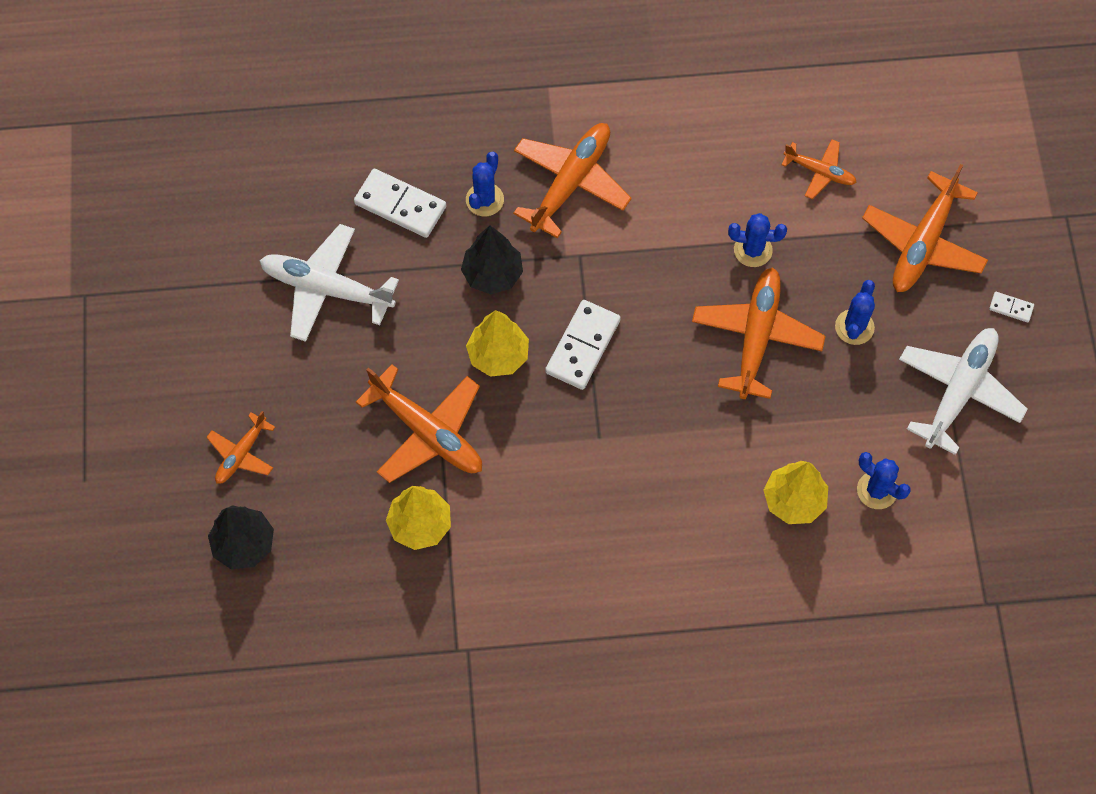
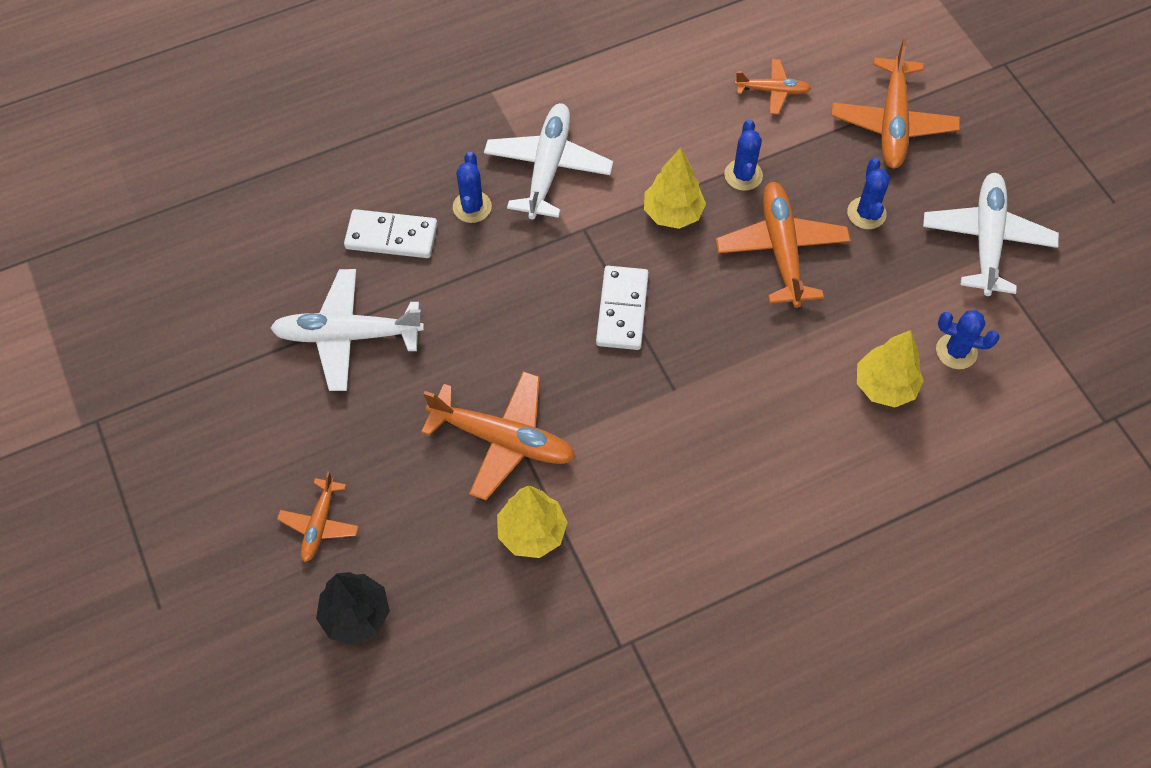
camera: 20 degrees left, 5 degrees down
black tree [461,226,523,295] -> none
yellow tree [466,310,529,377] -> yellow tree moved to [644,148,706,229]
orange plane [513,123,632,238] -> white plane [484,103,613,219]
blue cactus [728,213,787,267] -> blue cactus turned 75 degrees counterclockwise [724,120,763,191]
white domino [989,292,1034,322] -> none

